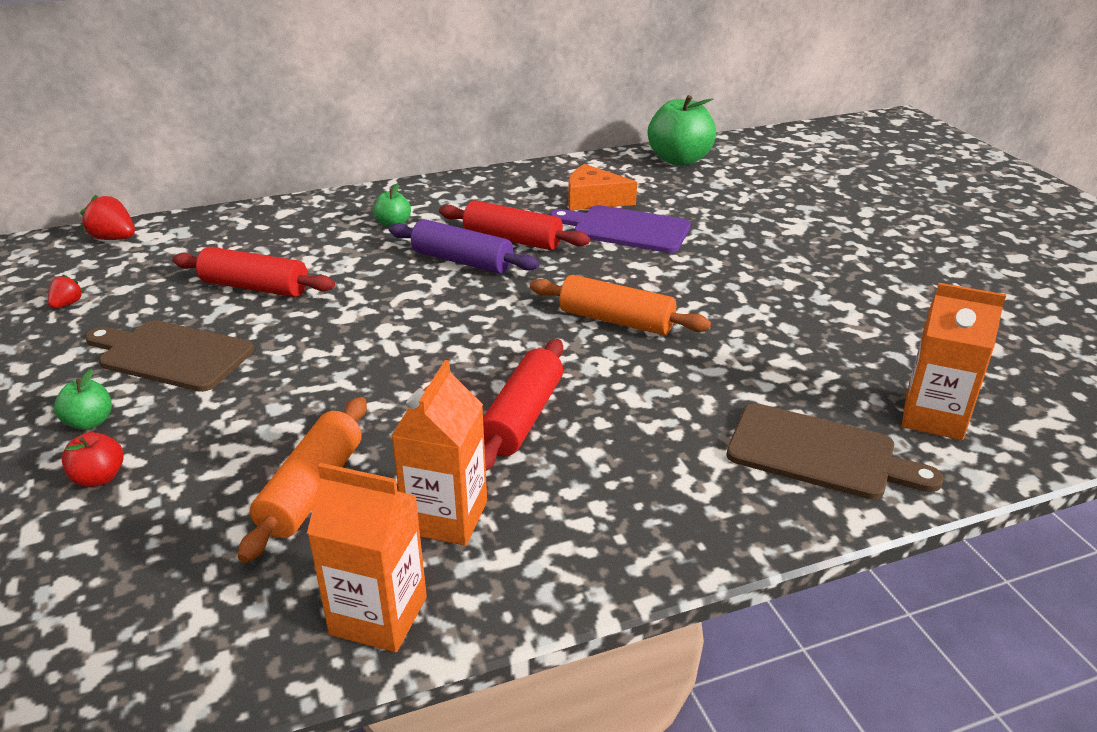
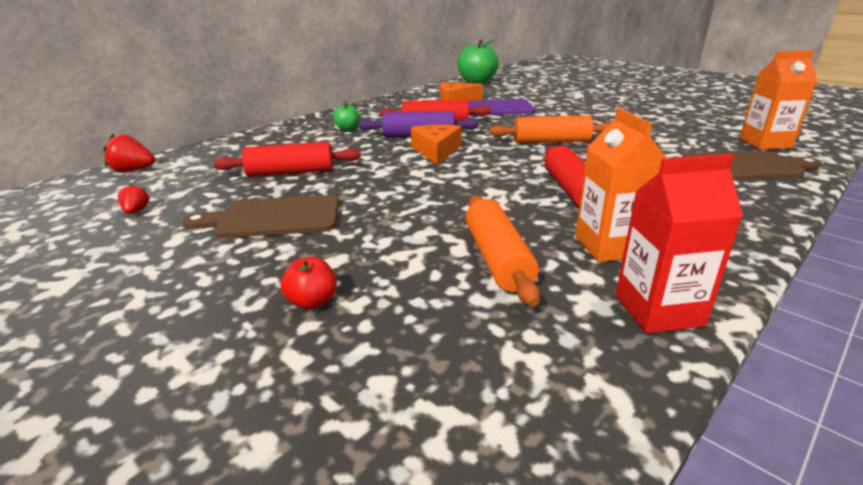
camera: 25 degrees left, 5 degrees down
green apple [54,369,112,430] -> none
orange carton [307,463,427,652] -> red carton [616,154,743,334]
none -> orange cheese [411,125,462,165]

